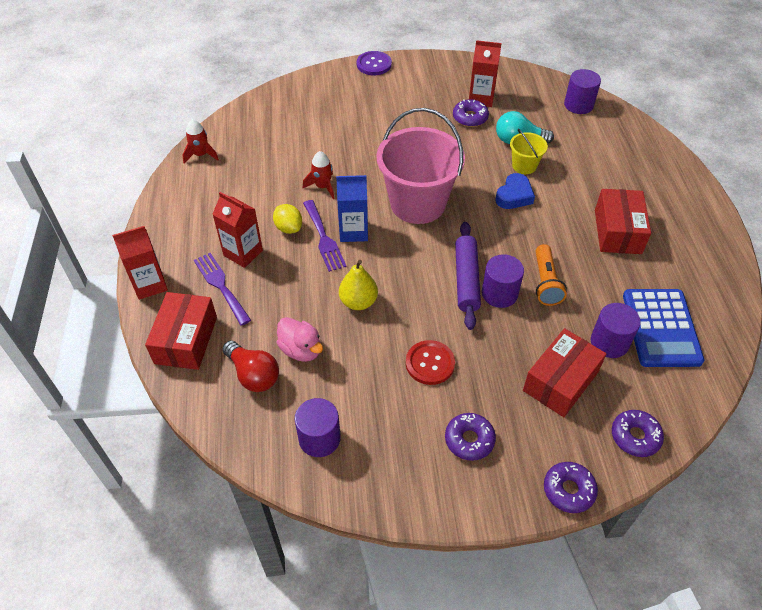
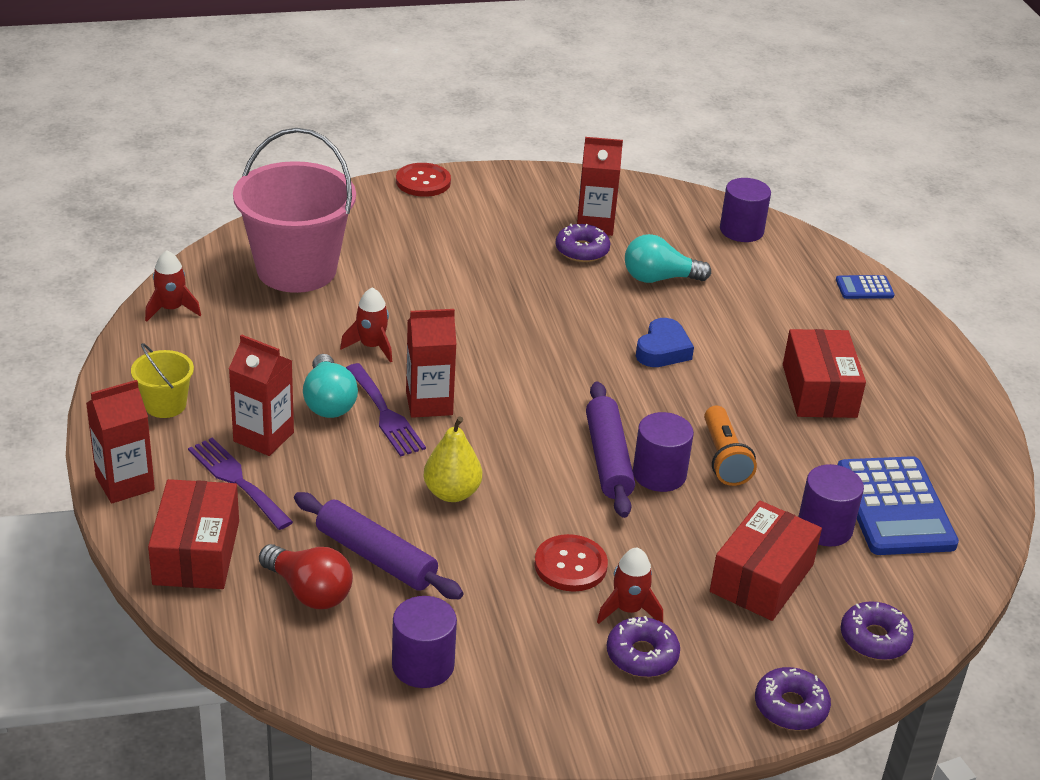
camera: 10 degrees left, 15 degrees down
yellow lemon [273,204,302,234] -> turquoise light bulb [303,354,358,418]
pink duck [276,317,323,362] -> purple rolling pin [294,492,463,599]
blue carton [336,175,368,242] -> red carton [406,309,456,418]
purple button [357,51,392,75] -> red button [396,163,451,197]
pink bucket [376,108,465,224] -> pink bucket moved to [233,128,356,293]
yellow bucket [510,128,548,174] -> yellow bucket moved to [131,343,194,418]
none -> red rocket [597,548,663,624]
none -> blue calculator [836,275,895,299]

